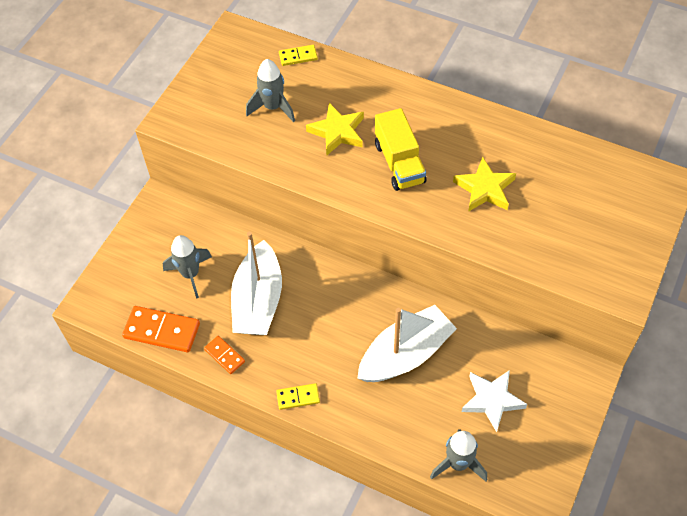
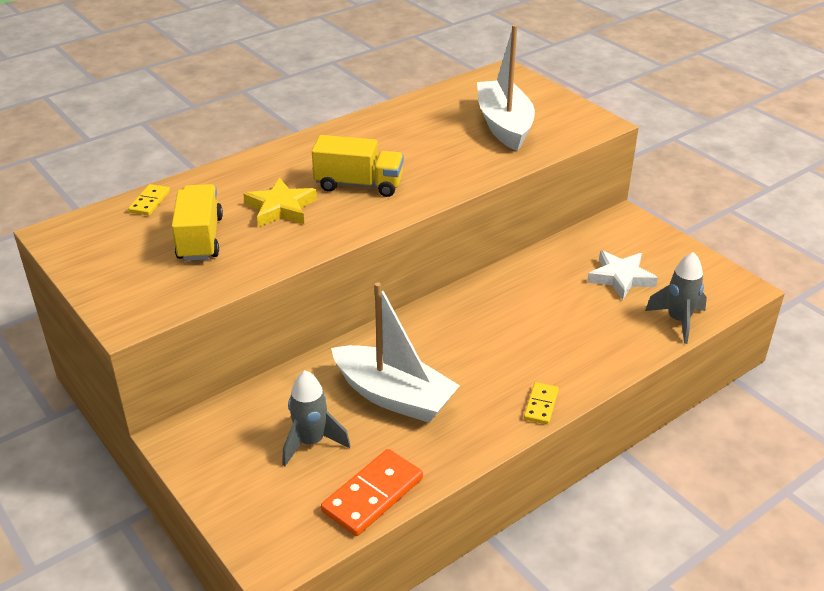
camera: 65 degrees left, 20 degrees down
orange domino [204,336,245,374] -> none
grey rocket [246,59,295,122] -> yellow truck [172,184,223,261]
white boat [357,305,457,382] -> white boat moved to [477,25,535,151]
yellow star [453,157,516,212] -> none

